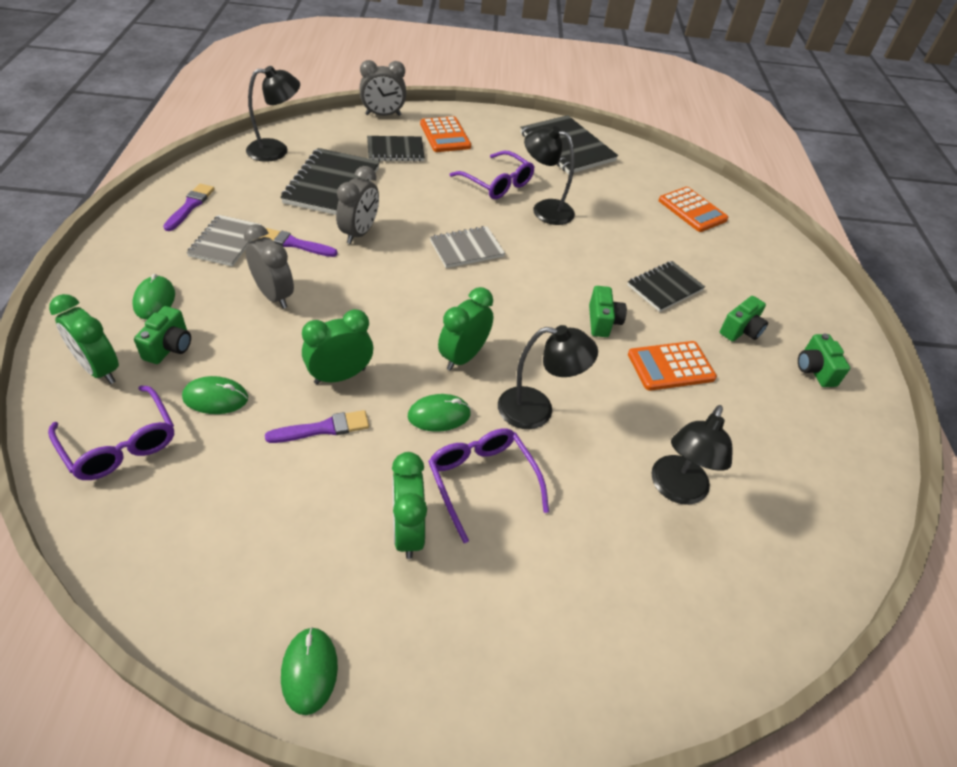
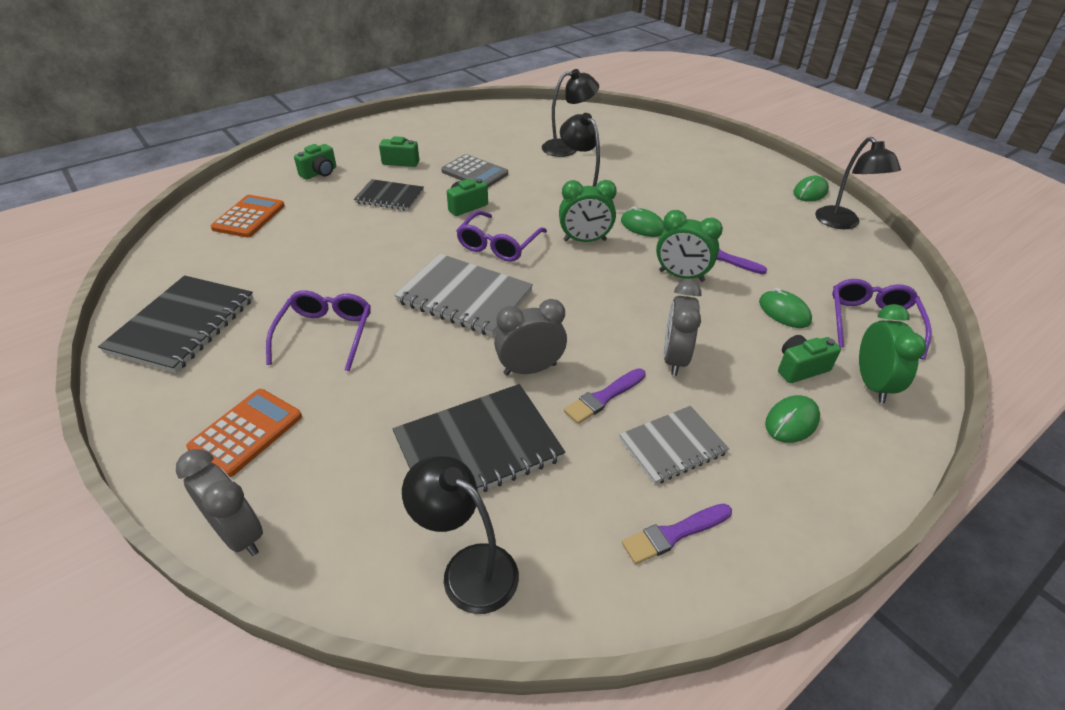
camera: 125 degrees left, 5 degrees down
purple brush [259,228,338,257] -> purple brush turned 75 degrees clockwise [564,368,646,424]
black notebook [367,136,425,162] -> none
green clock [392,452,427,559] -> none
purple glasses [428,428,549,543] -> purple glasses moved to [456,211,547,262]
grey notebook [430,226,505,268] -> grey notebook [394,254,533,336], size x1.60
black lamp [524,126,575,225] -> black lamp moved to [815,137,901,229]
orange calculator [628,341,717,391] -> grey calculator [441,154,508,187]
green camera [798,333,850,387] -> green camera moved to [294,144,336,180]

